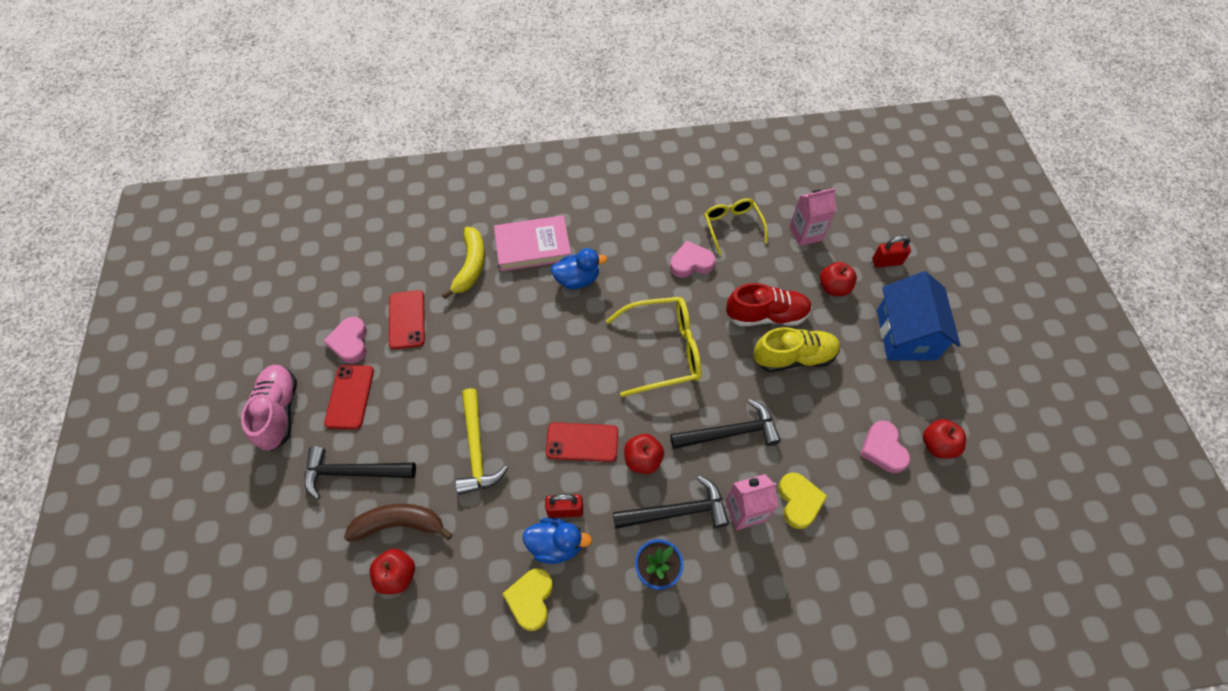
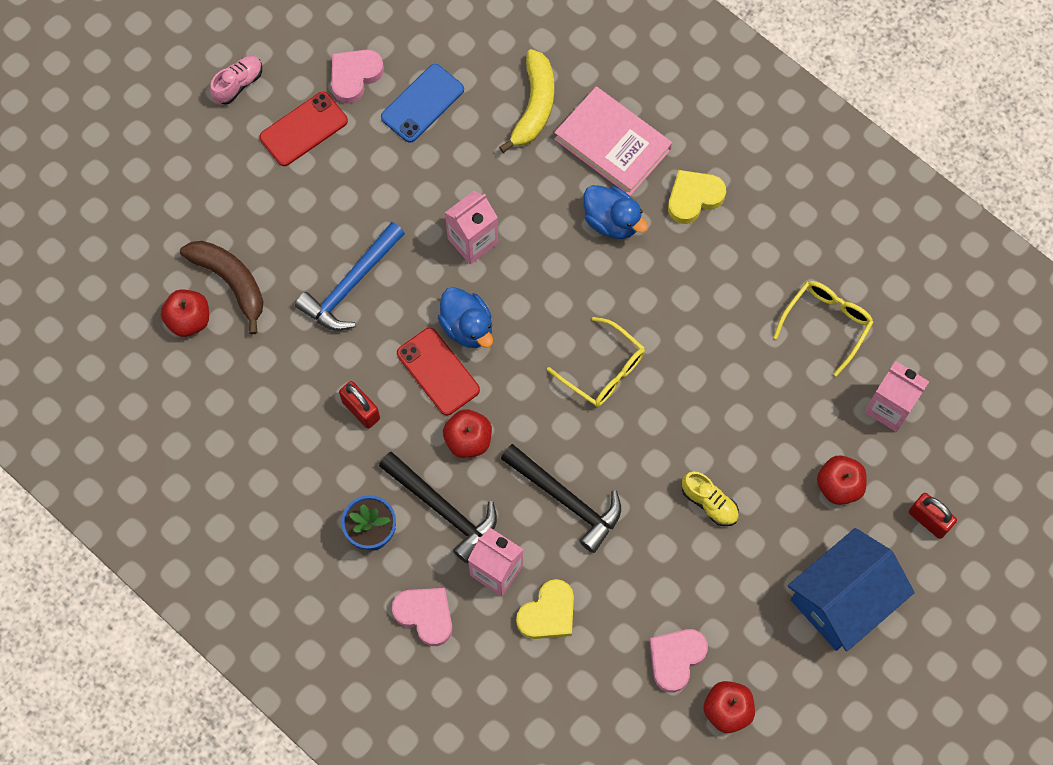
camera: 50 degrees right, 10 degrees up
pink shoe [241,365,297,451] -> pink shoe [210,56,262,105], size x0.58
black hammer [305,447,416,500] -> none
red phone [389,290,425,350] -> blue phone [381,64,464,143]
yellow banana [442,227,485,299] -> yellow banana turned 45 degrees counterclockwise [499,49,554,153]
yellow hammer [455,388,508,495] -> blue hammer [295,222,405,331]
yellow heart [502,568,553,631] -> yellow heart moved to [668,170,726,224]
blue duck [522,518,592,564] -> blue duck moved to [438,287,493,348]
yellow glasses [606,297,701,397] -> yellow glasses [547,317,645,407], size x0.64
pink heart [670,240,716,277] -> pink heart moved to [392,588,452,646]
red shoe [726,283,812,326] -> none
yellow shoe [753,327,840,372] -> yellow shoe [682,471,739,526], size x0.58
none -> pink carton [445,191,498,264]

